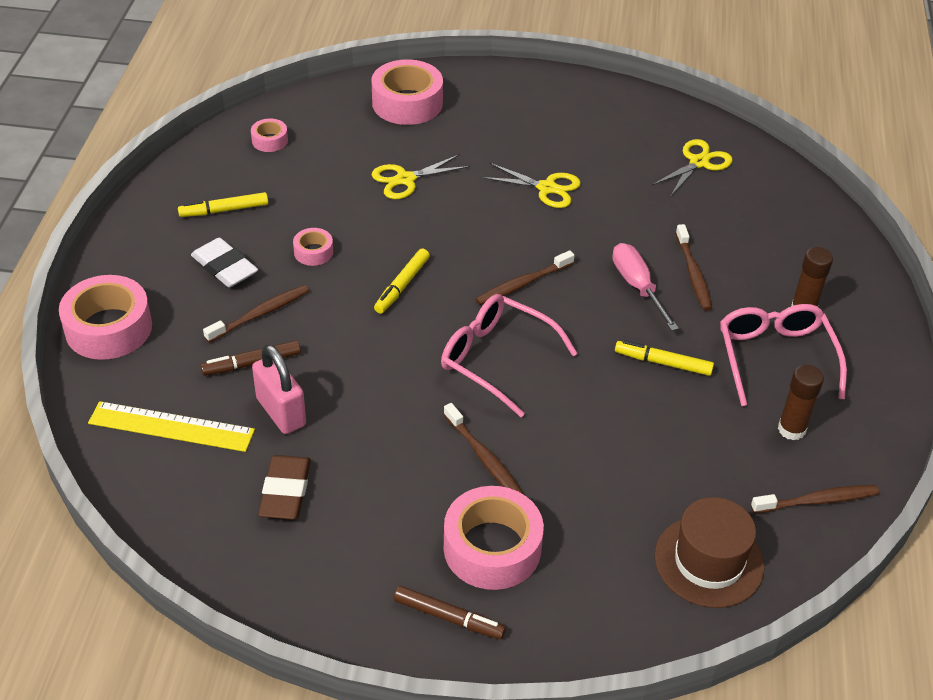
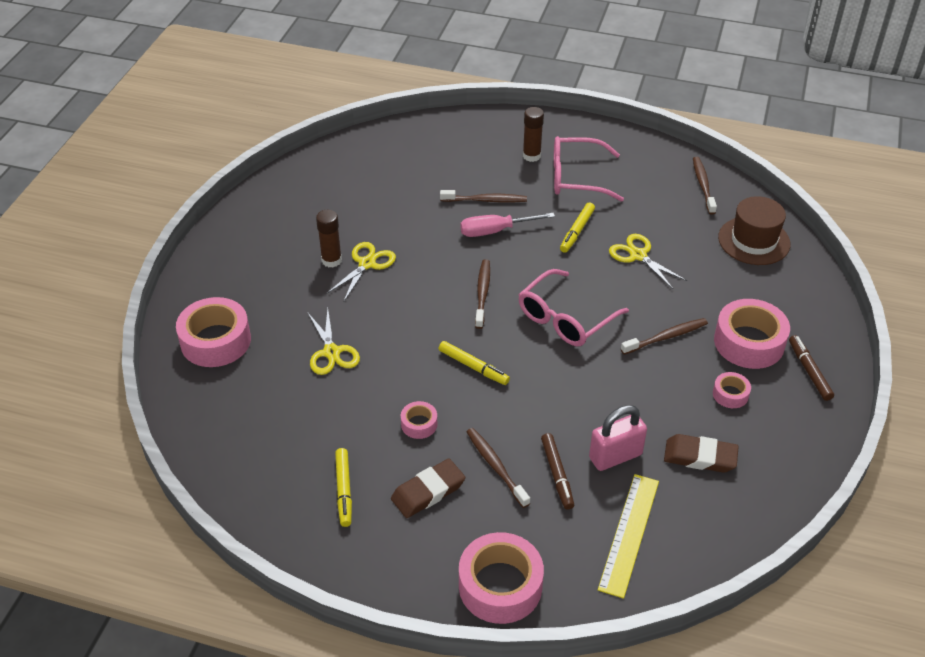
camera: 80 degrees left, 0 degrees up
white eraser [191,238,258,287] -> brown eraser [391,459,465,518]
pink tape [251,118,288,152] -> pink tape moved to [713,372,751,408]
brown marker [394,586,506,639] -> brown marker turned 45 degrees counterclockwise [789,335,834,401]
brown toothbrush [476,250,575,305] -> brown toothbrush turned 150 degrees counterclockwise [475,259,490,329]
yellow scissors [652,139,733,197] -> yellow scissors moved to [609,234,687,289]
brown glue stick [778,365,824,440] -> brown glue stick moved to [316,210,342,267]

